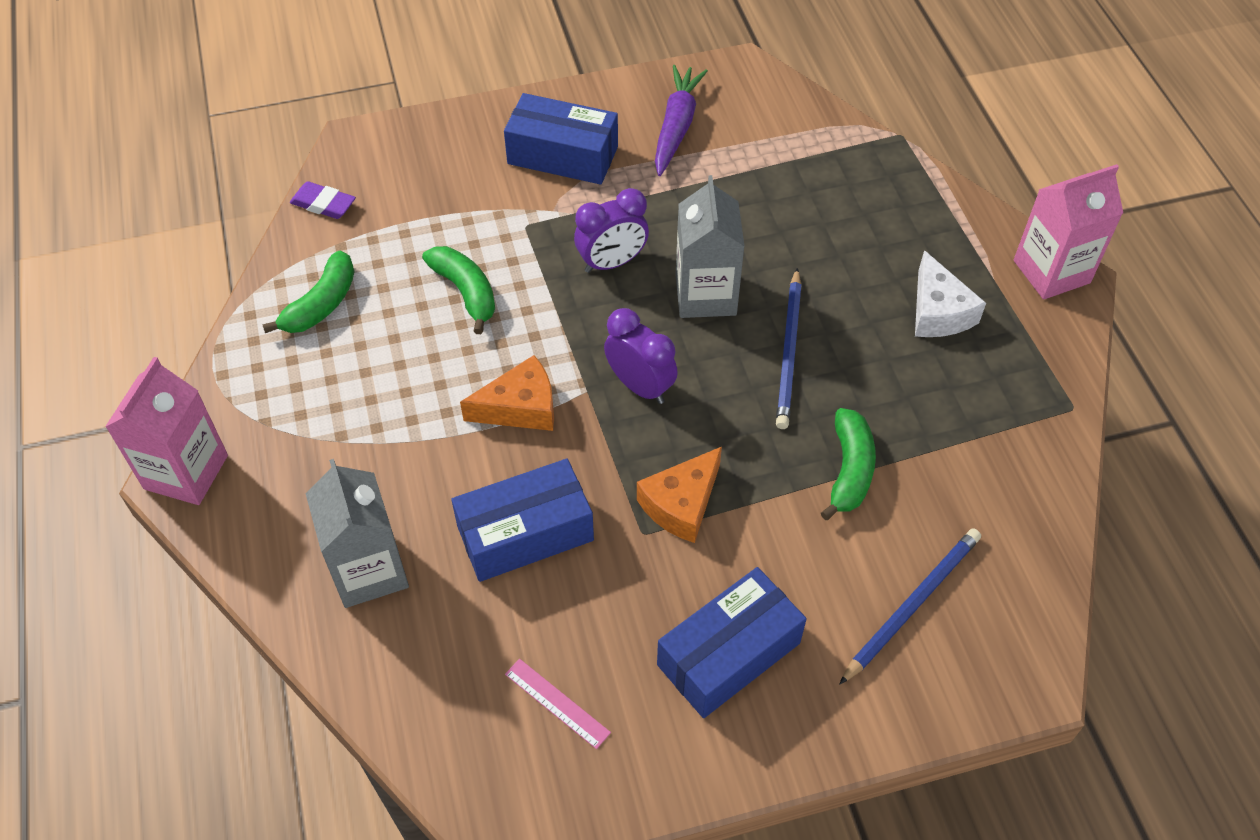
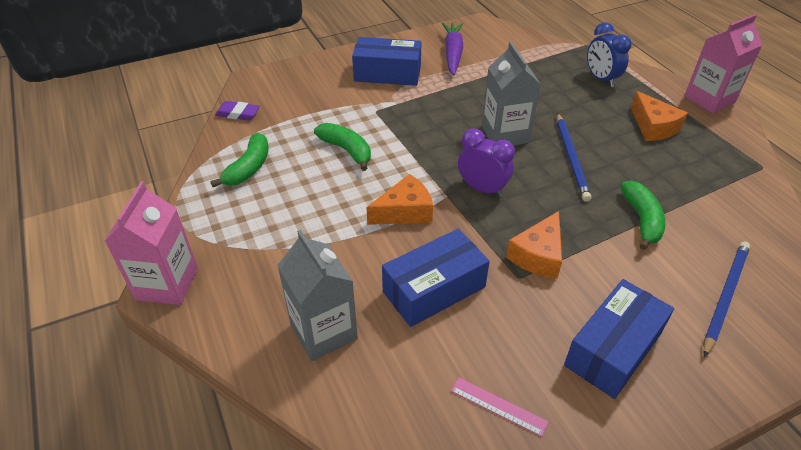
camera: 10 degrees left, 10 degrees down
purple clock [574,188,649,273] -> none
white cheese [915,250,986,337] -> orange cheese [631,91,688,141]
none -> blue clock [587,22,632,87]

